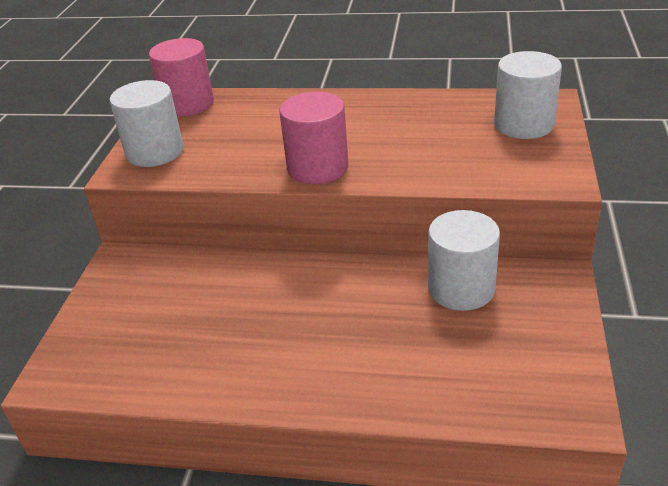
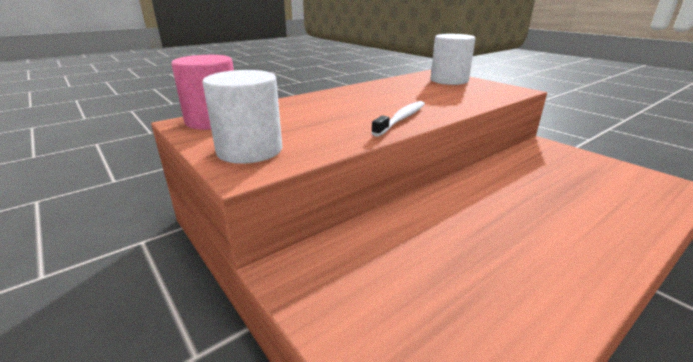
camera: 50 degrees left, 10 degrees down
pink cylinder [279,92,348,184] -> white toothbrush [371,101,425,137]
white cylinder [428,210,500,311] -> none

